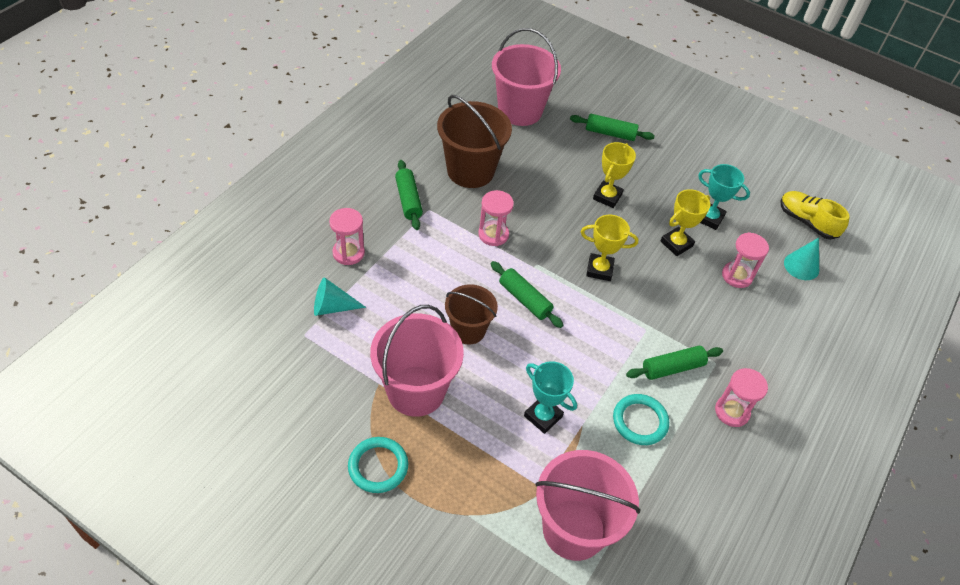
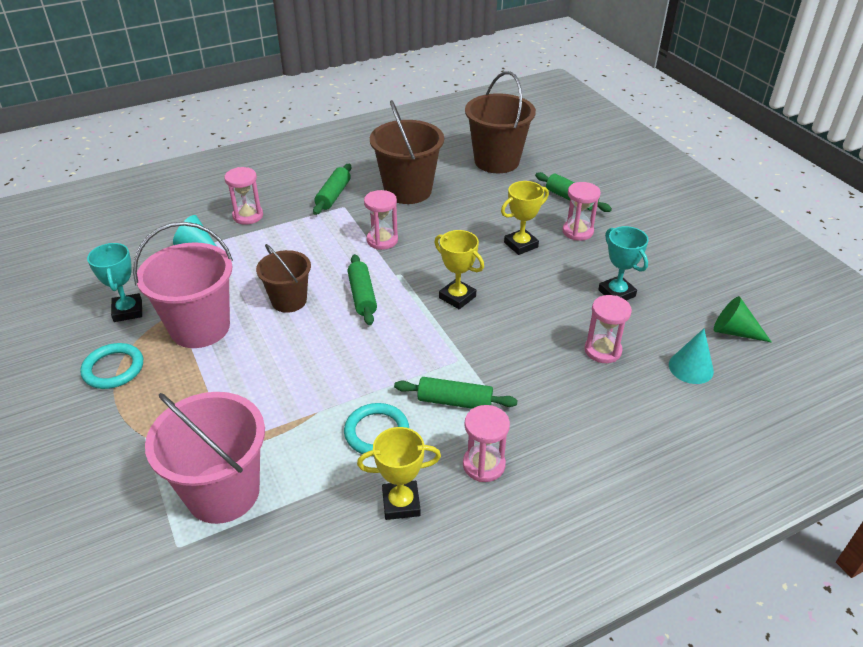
camera: 35 degrees right, 10 degrees down
pink bucket [492,28,561,126] -> brown bucket [465,71,536,173]
turquoise trophy [524,361,577,434] -> turquoise trophy moved to [87,243,142,322]
yellow trophy [661,189,710,256] -> yellow trophy moved to [357,427,441,520]
yellow shoe [780,191,850,240] -> green cone [714,296,772,343]
none -> pink hourglass [562,182,601,241]

